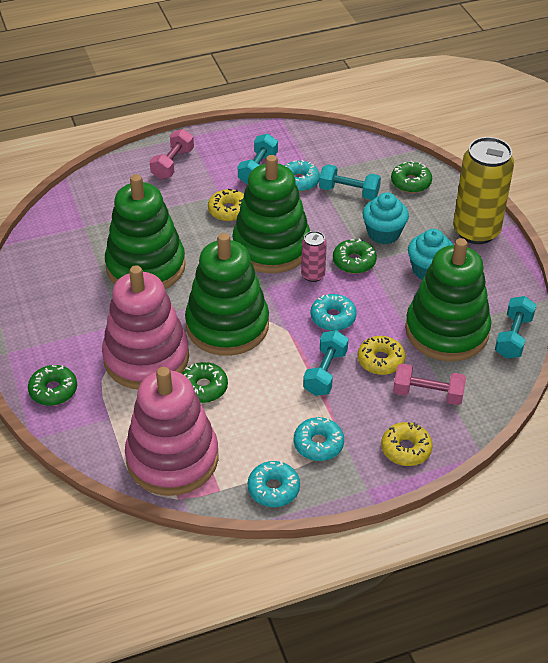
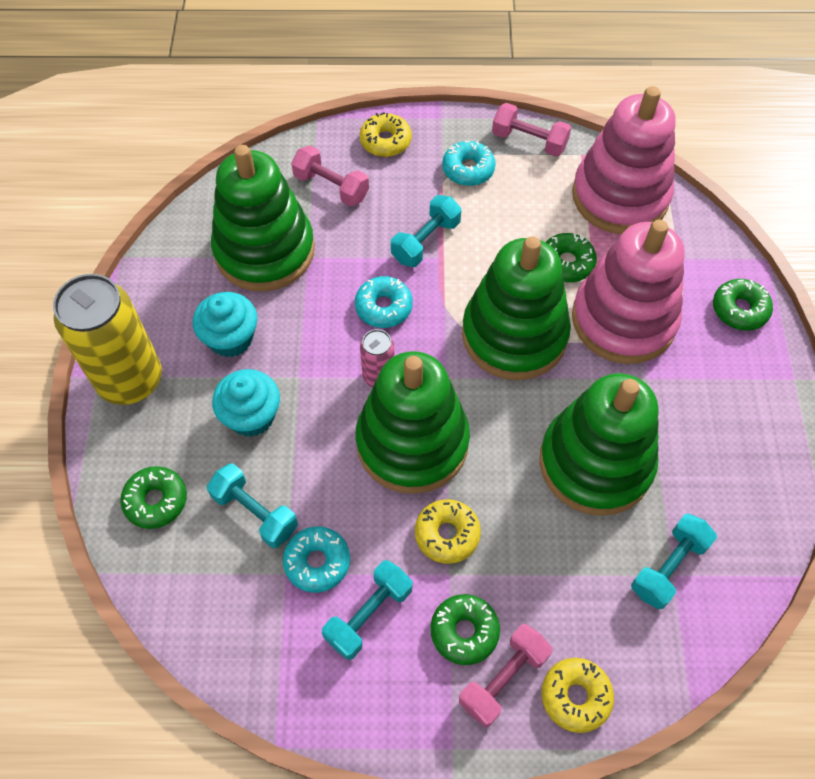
camera: 160 degrees left, 15 degrees up
turquoise donut [248,461,300,507] -> pink dumbbell [492,103,571,157]
green donut [333,238,377,274] -> green donut moved to [431,594,500,665]
yellow donut [358,336,405,375] -> yellow donut moved to [542,658,614,733]
turquoise dumbbell [495,296,536,359] -> turquoise dumbbell moved to [631,514,717,609]

